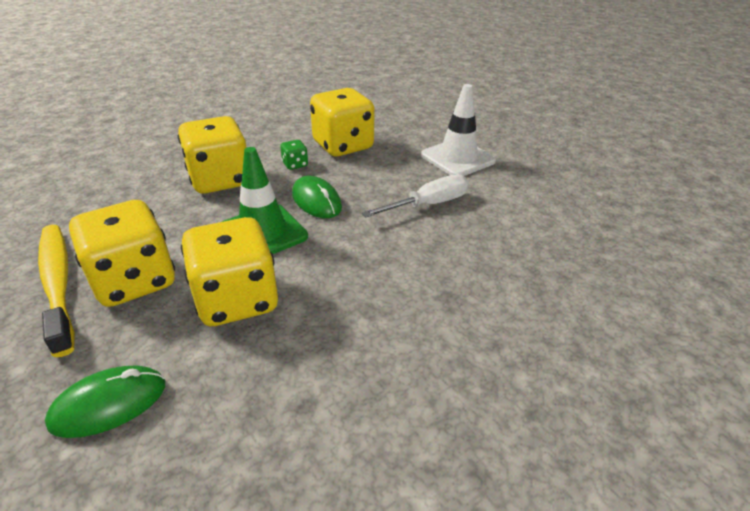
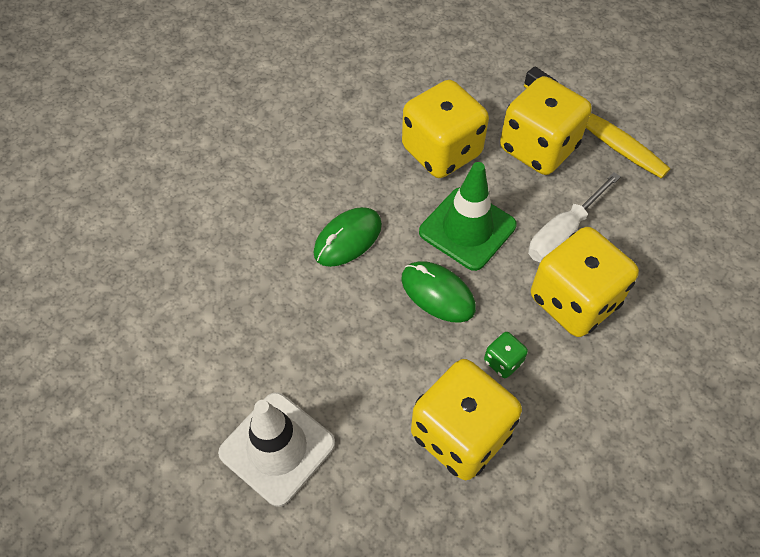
camera: 165 degrees right, 20 degrees up
green mouse [45,365,165,438] -> green mouse moved to [314,207,382,267]
white screwdriver [362,174,469,218] -> white screwdriver moved to [528,172,621,262]

